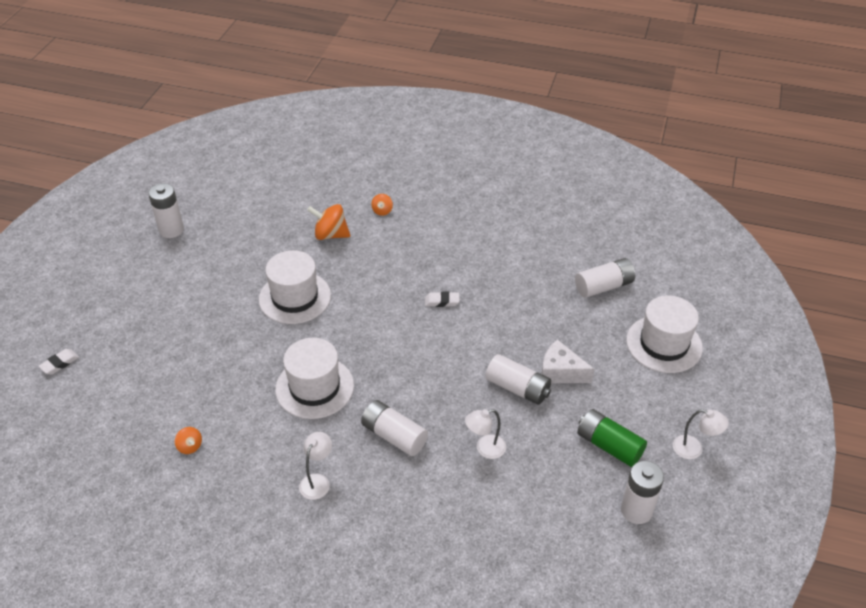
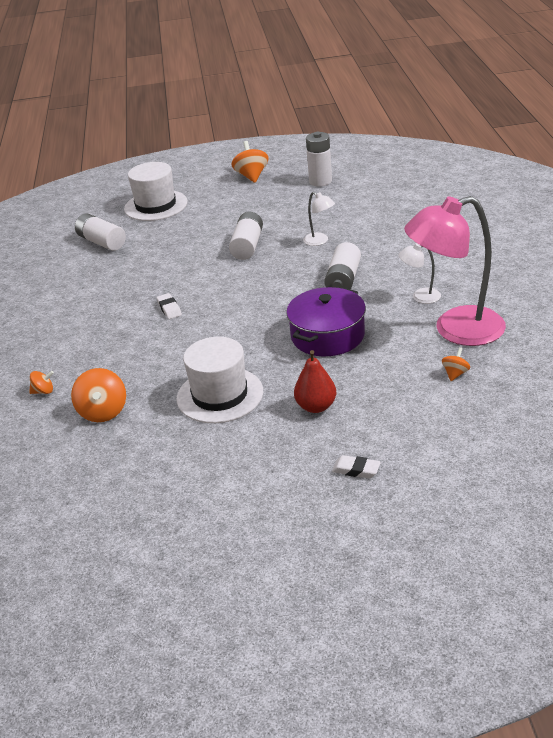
camera: 110 degrees left, 10 degrees down
white eraser [39,349,79,375] -> white eraser moved to [332,455,381,478]
white battery [148,183,184,238] -> none
white hat [275,338,354,419] -> purple pot [286,287,366,356]
white cheese [541,339,595,383] -> none
green battery [577,409,647,467] -> none
white lamp [673,409,729,459] -> orange spinning top [231,141,269,183]
none -> red pear [294,350,336,413]
none -> pink lamp [404,196,506,346]

